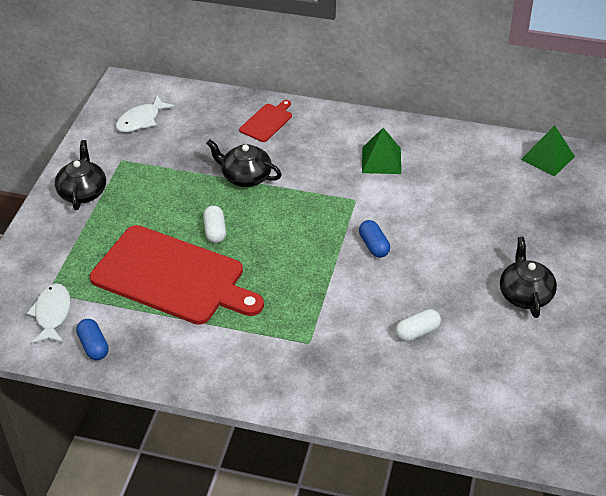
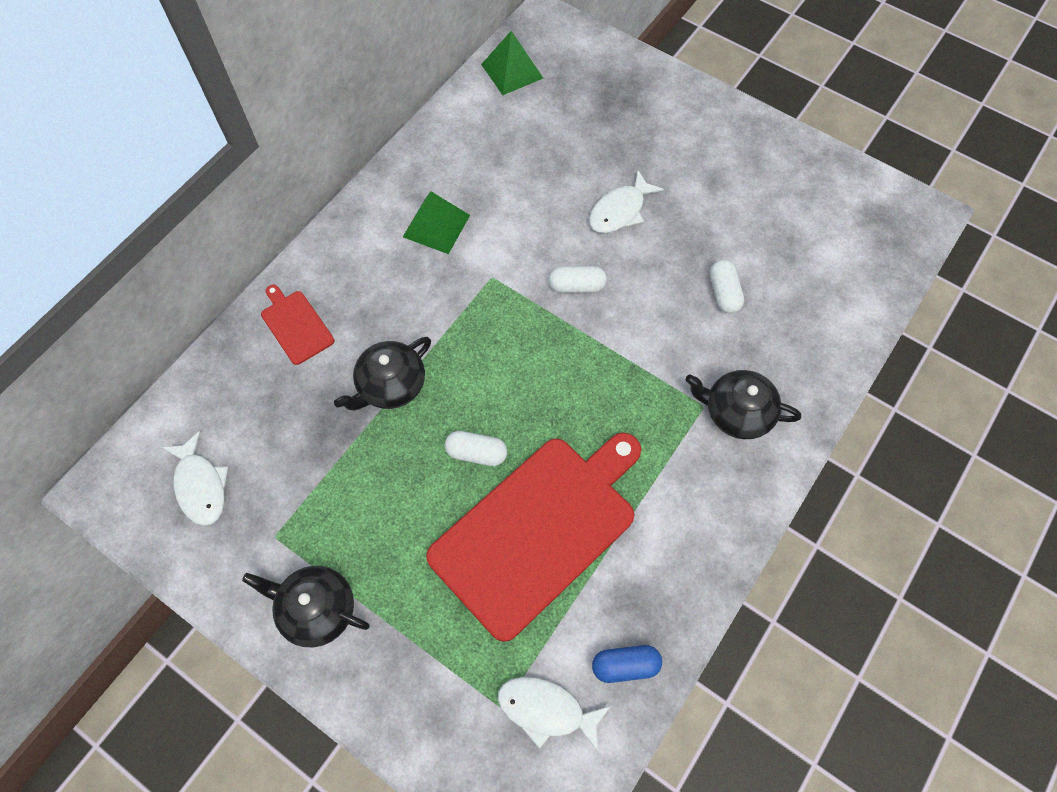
camera: 70 degrees left, 20 degrees up
blue capsule [359,220,390,258] -> white capsule [549,266,607,293]
black teapot [500,237,557,318] -> black teapot moved to [685,370,801,439]
none -> white fish [589,170,664,233]

